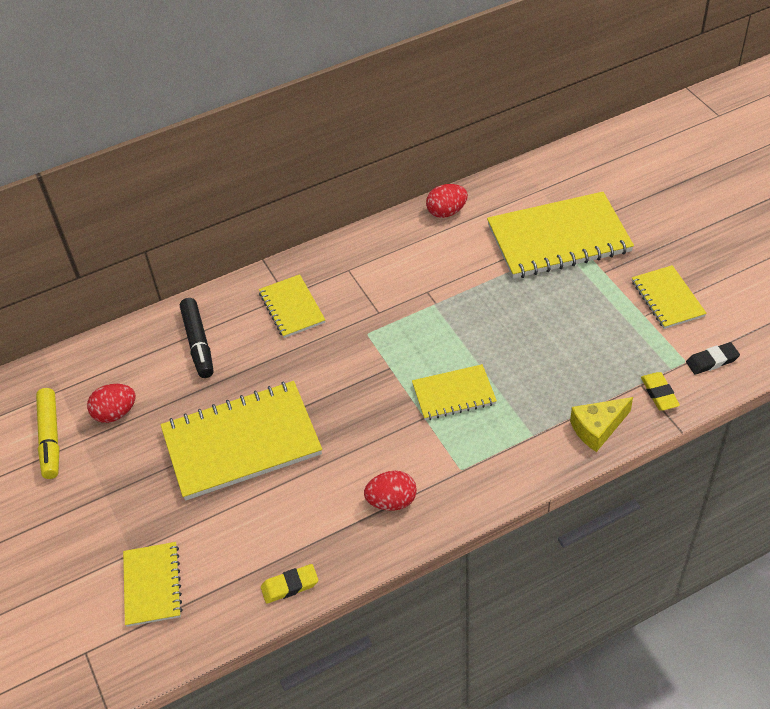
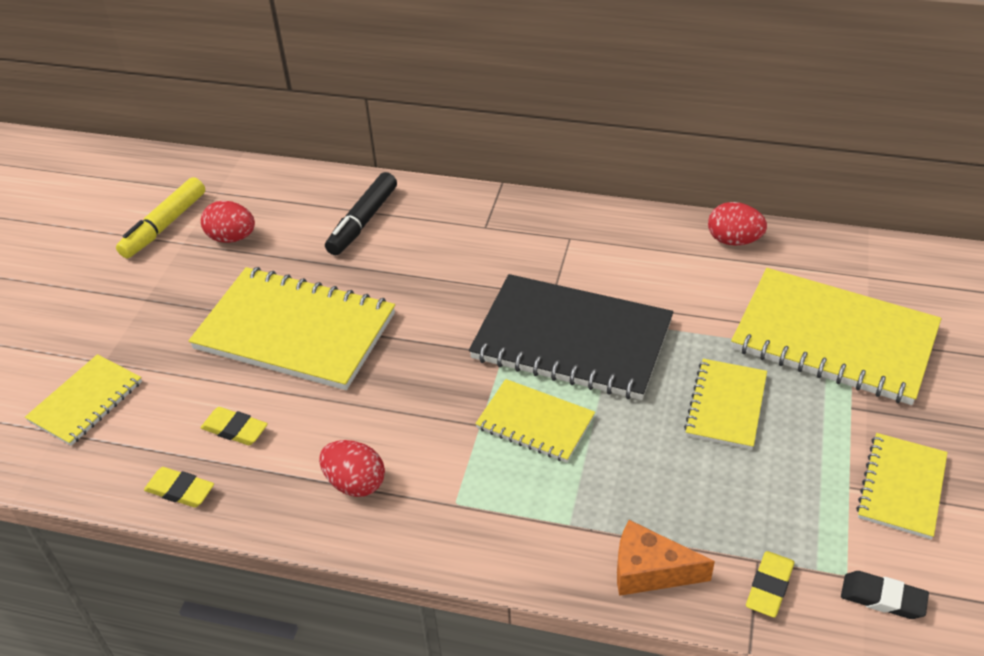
camera: 40 degrees right, 5 degrees down
yellow notebook [259,274,325,338] -> yellow notebook moved to [684,359,767,450]
yellow cheese [570,397,633,452] -> orange cheese [617,520,715,596]
none -> yellow eraser [201,407,268,445]
none -> black notebook [469,274,673,400]

